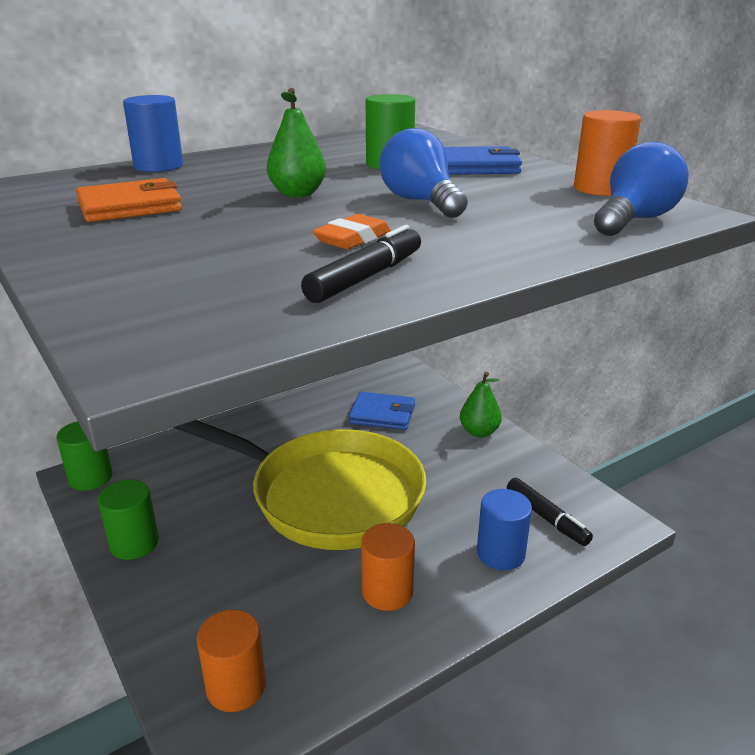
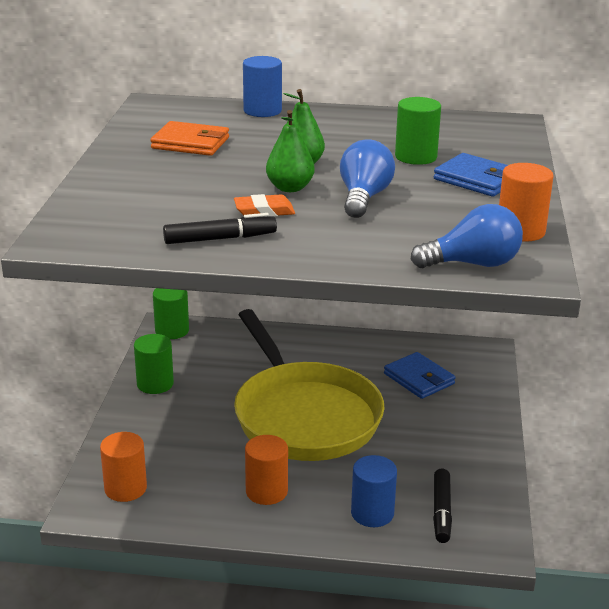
camera: 40 degrees right, 0 degrees up
green pear [460,372,502,437] -> green pear moved to [266,110,314,192]

